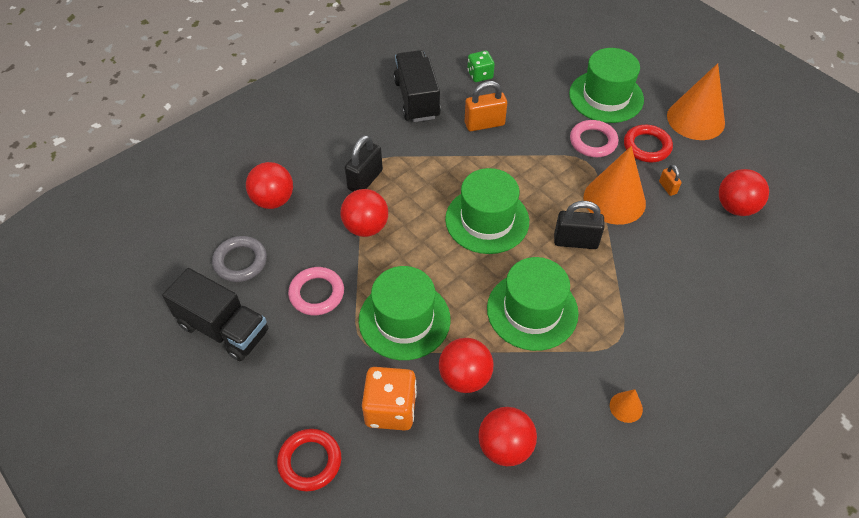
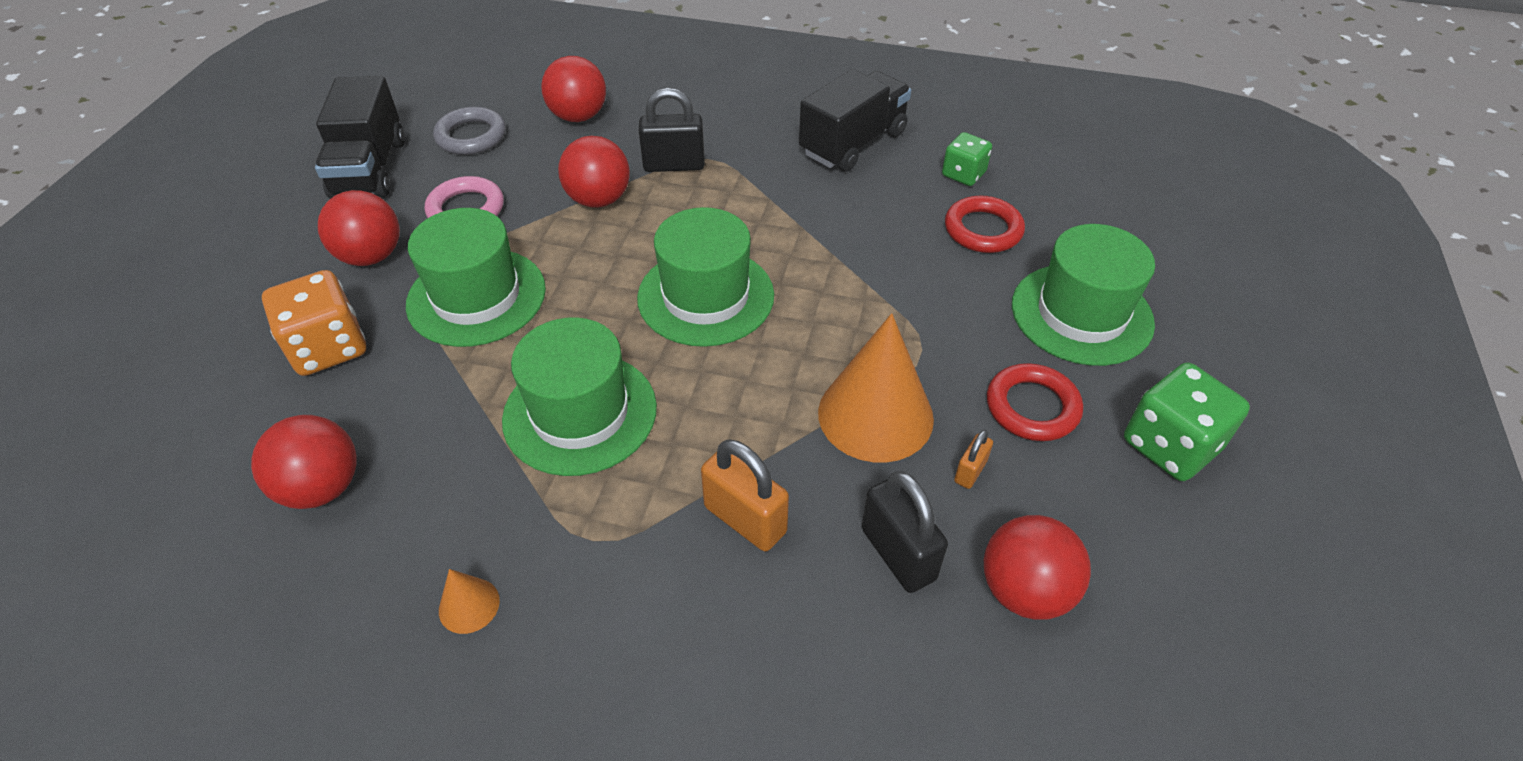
camera: 55 degrees right, 5 degrees down
red ring [277,429,341,491] -> red ring moved to [945,196,1025,253]
red ball [439,338,493,393] -> red ball moved to [318,190,400,266]
orange padlock [465,81,507,131] -> orange padlock moved to [701,440,789,551]
black padlock [554,201,605,249] -> black padlock moved to [862,471,948,593]
pink ring [570,120,619,157] -> none
orange cone [667,63,725,140] -> green dice [1124,363,1250,481]

